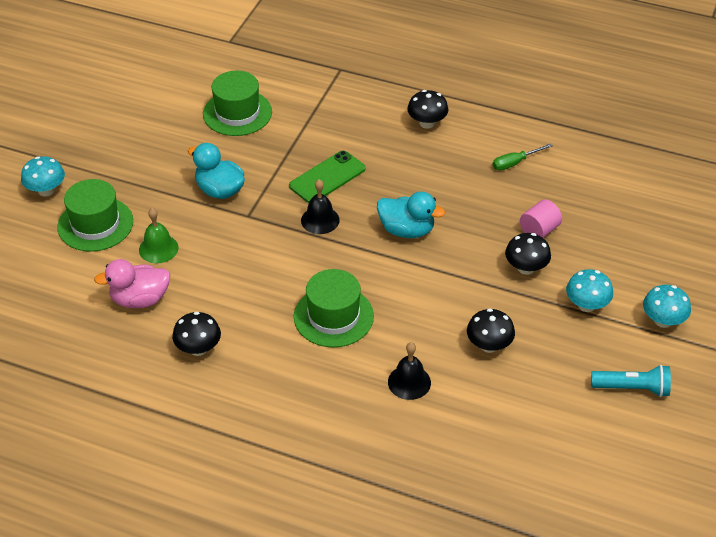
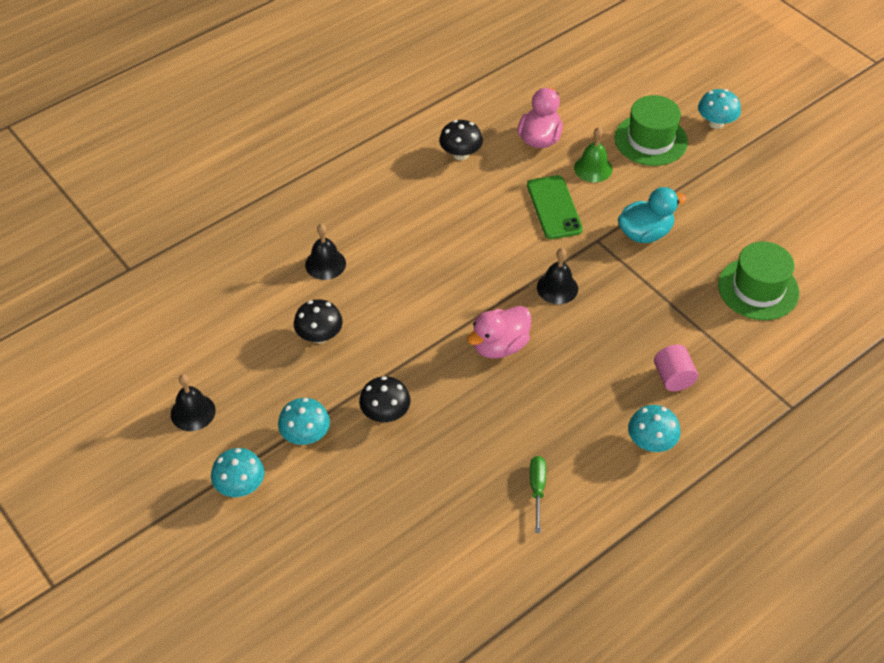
camera: 120 degrees right, 5 degrees up
green phone [289,151,366,203] -> green phone moved to [527,175,583,239]
green hat [294,269,374,347] -> none
turquoise duck [377,192,445,238] -> pink duck [467,306,531,359]
black mushroom [407,90,449,129] -> turquoise mushroom [628,405,681,452]
pink cylinder [520,199,562,238] -> pink cylinder moved to [654,344,698,391]
turquoise flashlight [591,365,671,397] -> black bell [171,374,216,431]

